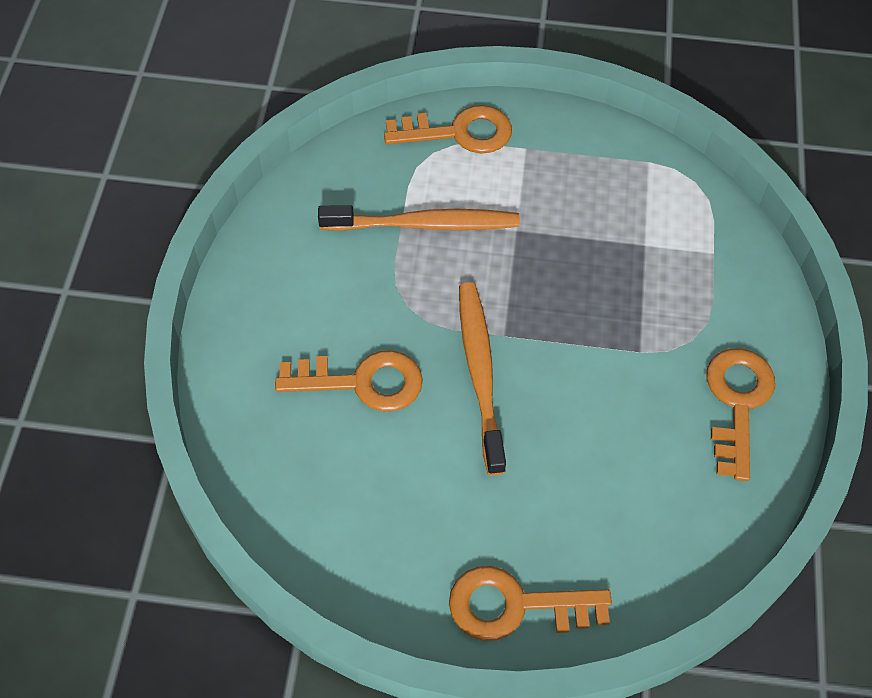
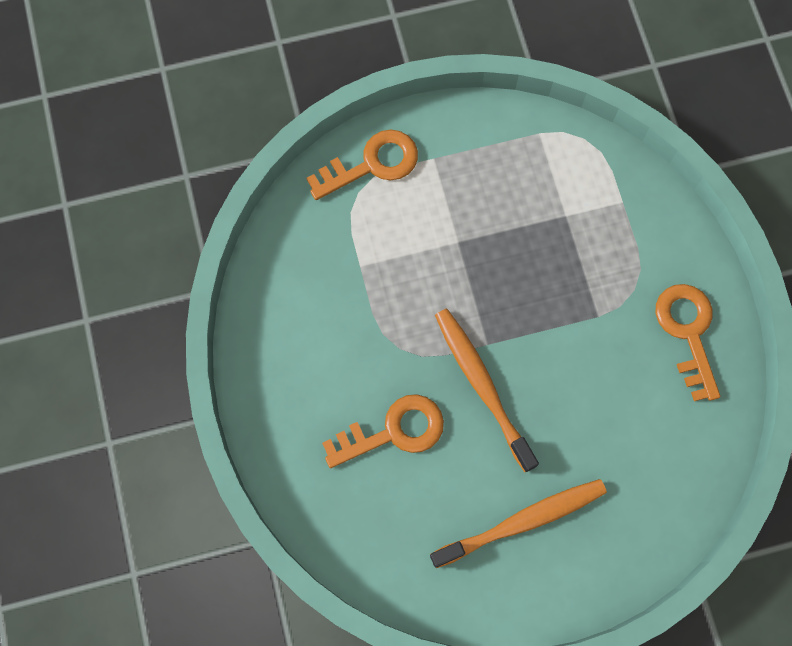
camera: 20 degrees left, 15 degrees up
orange toothbrush [318,205,520,231] -> orange toothbrush moved to [430,479,607,568]
orange key [449,566,612,641] -> none

